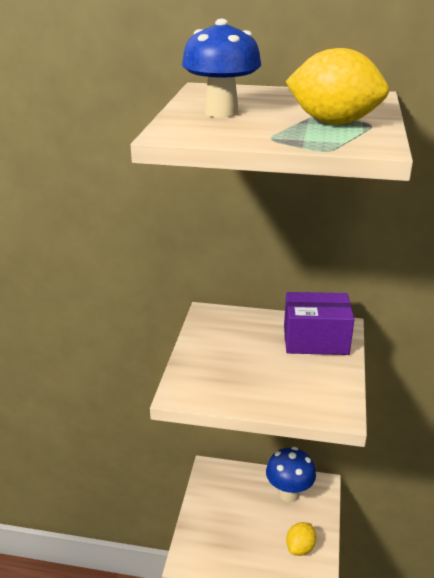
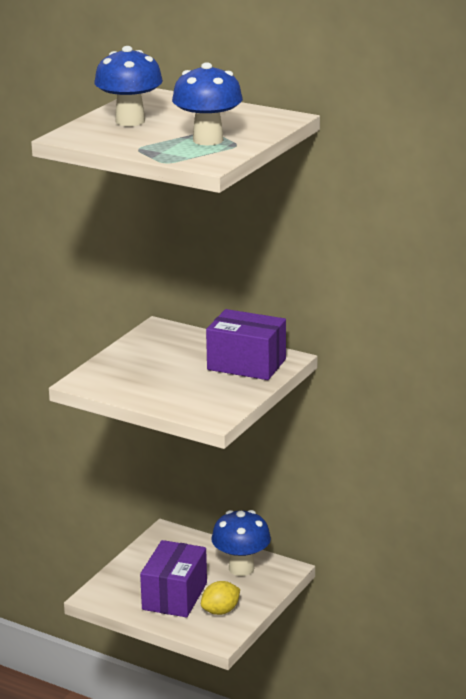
camera: 20 degrees right, 5 degrees down
yellow lemon [285,48,389,124] -> blue mushroom [172,62,243,145]
none -> purple box [140,540,207,617]

